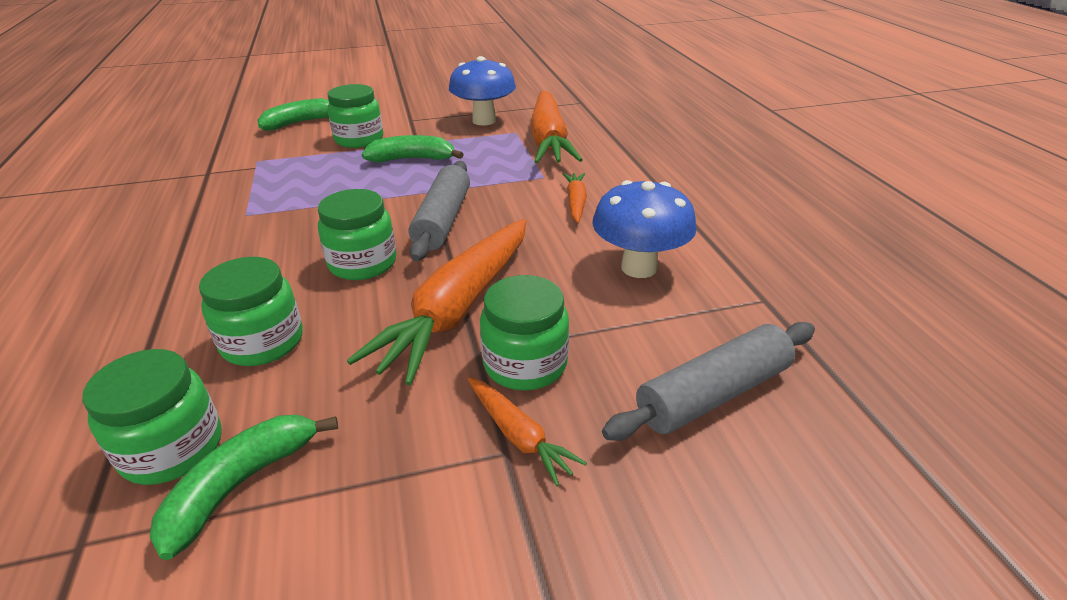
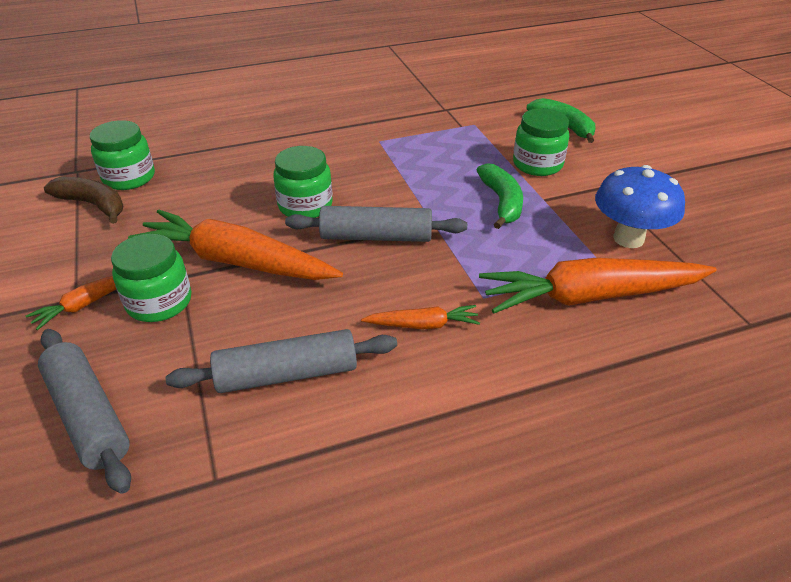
camera: 85 degrees right, 5 degrees up
green banana [150,415,338,560] -> brown banana [44,177,123,224]
green jar [199,257,303,366] -> none
blue mushroom [592,180,697,278] -> grey rolling pin [166,329,397,393]

